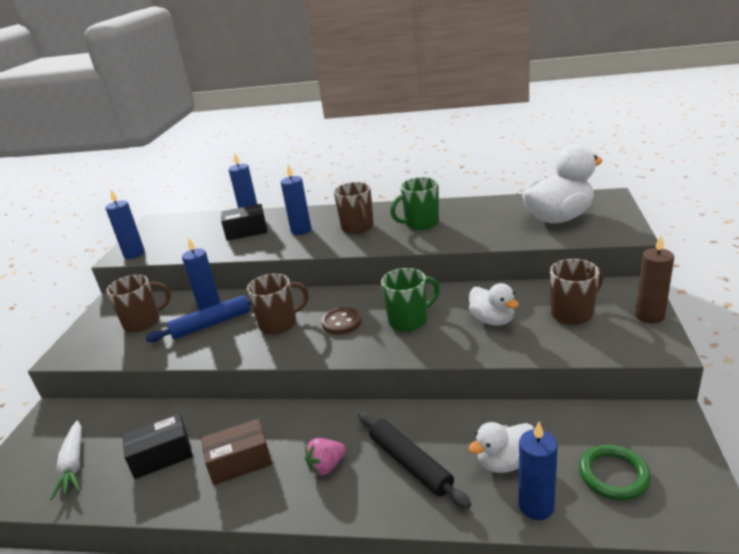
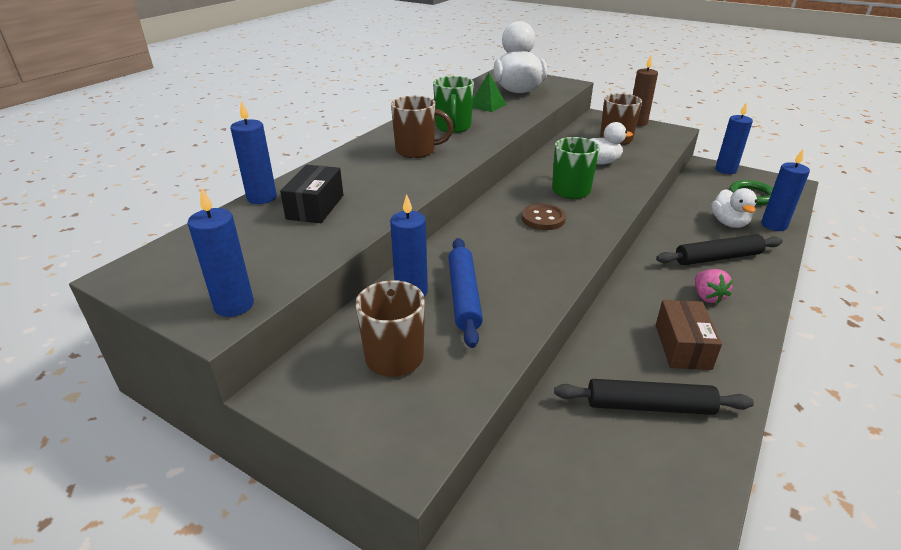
camera: 70 degrees left, 5 degrees up
white carrot [50,420,81,500] -> none
black box [122,413,193,479] -> black rolling pin [554,379,754,415]
brown mug [247,273,309,335] -> none
blue candle [281,165,311,235] -> blue candle moved to [715,102,753,174]
none -> green pyramid [472,72,507,112]

